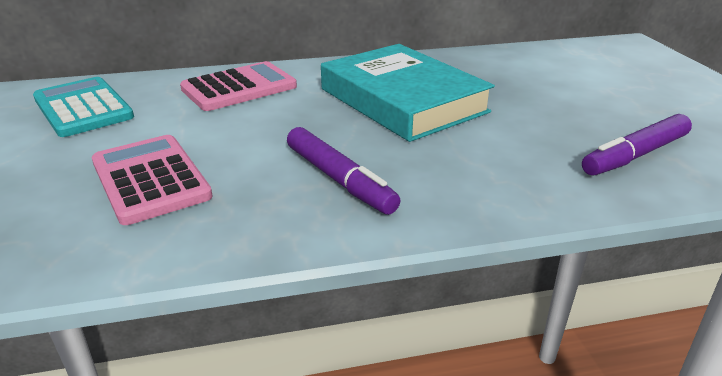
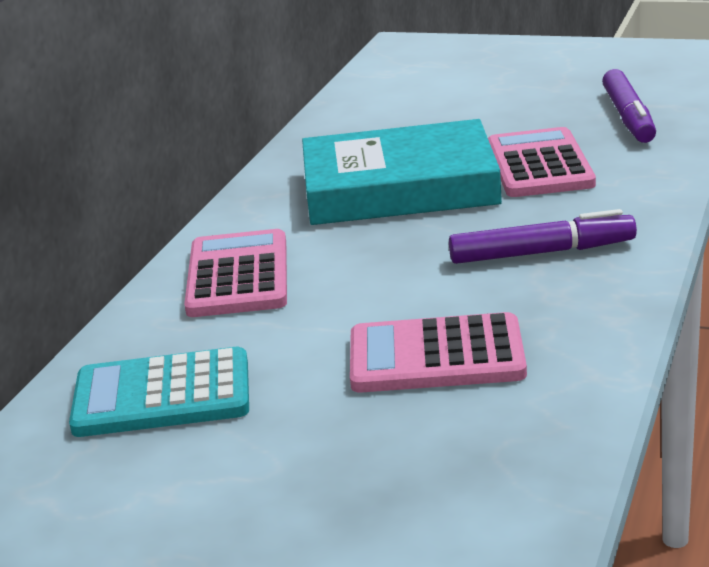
camera: 55 degrees left, 5 degrees down
none -> pink calculator [488,127,596,197]

